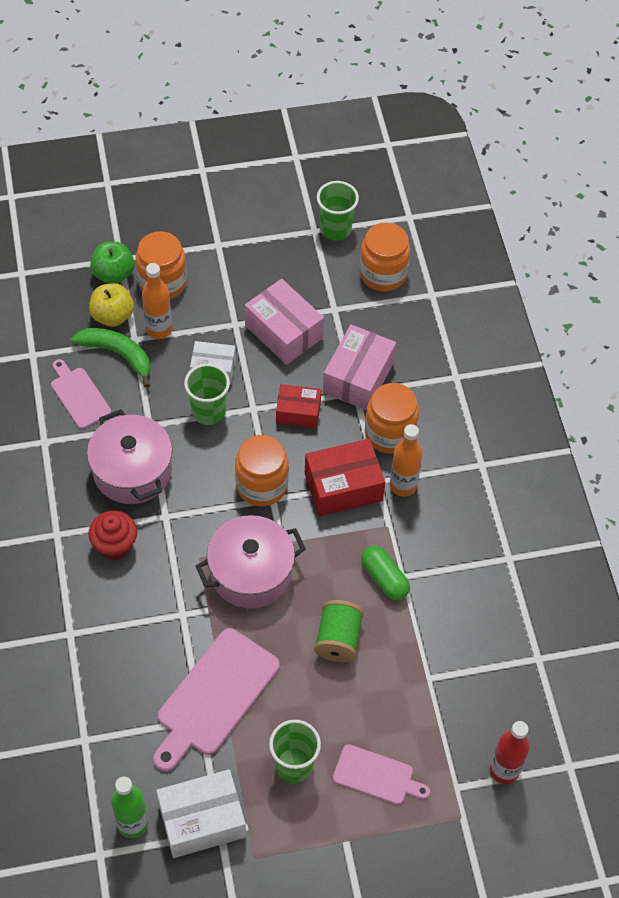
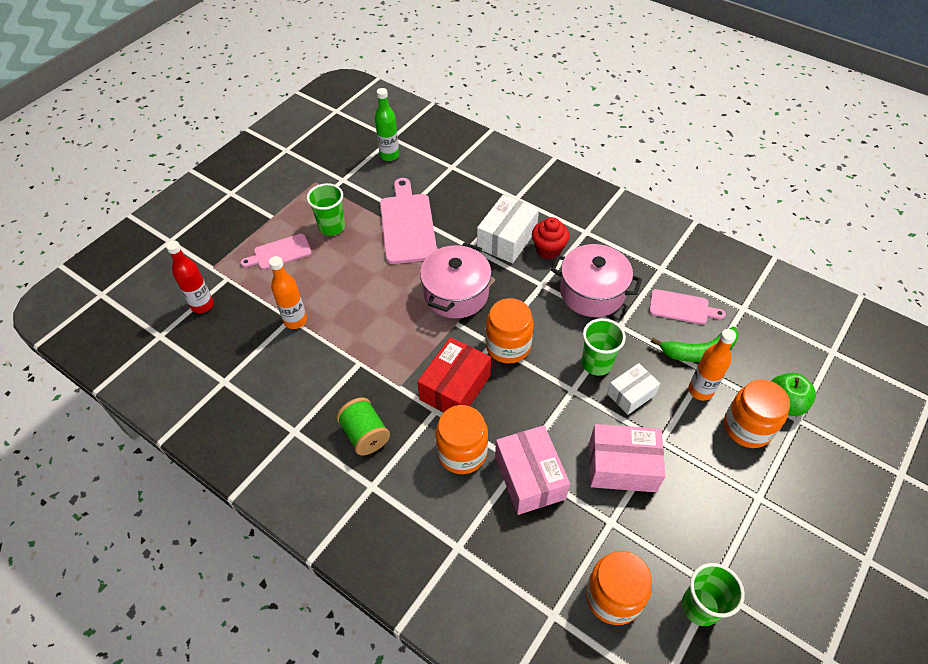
camera: 140 degrees right, 5 degrees down
yellow apple [89,283,134,327] -> none
white box [156,769,246,858] -> white box moved to [477,195,539,264]
red box [276,384,321,428] -> none
green spool [314,600,364,662] -> green spool moved to [336,397,390,456]
green capsule [361,546,410,601] -> none
orange bottle [390,424,423,497] -> orange bottle moved to [269,256,307,329]

